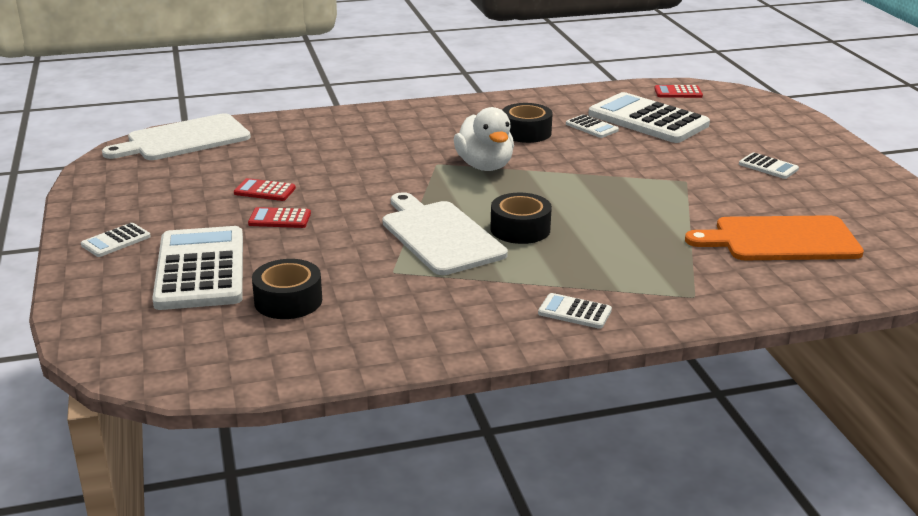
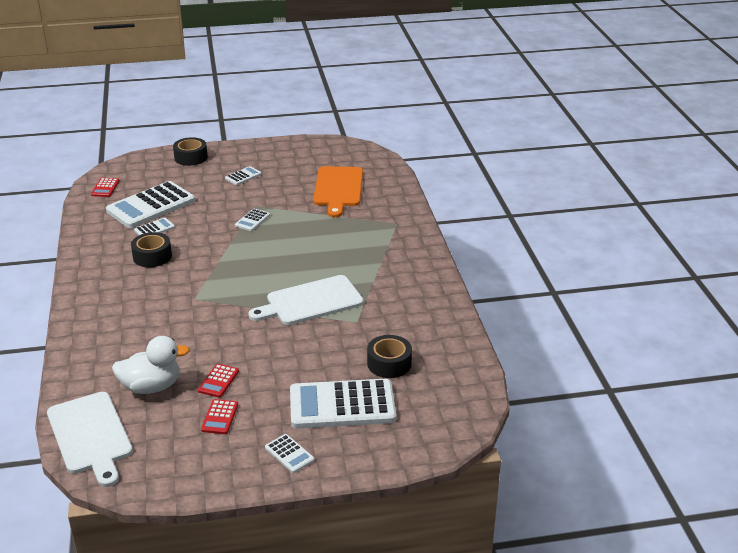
camera: 85 degrees left, 5 degrees up
red calculator [248,207,311,228] -> red calculator moved to [201,399,238,434]
white duck [454,107,514,171] -> white duck moved to [112,336,190,394]
black tape [490,193,552,244] -> black tape moved to [173,137,208,166]
white calculator [538,293,612,329] -> white calculator moved to [235,209,270,231]

